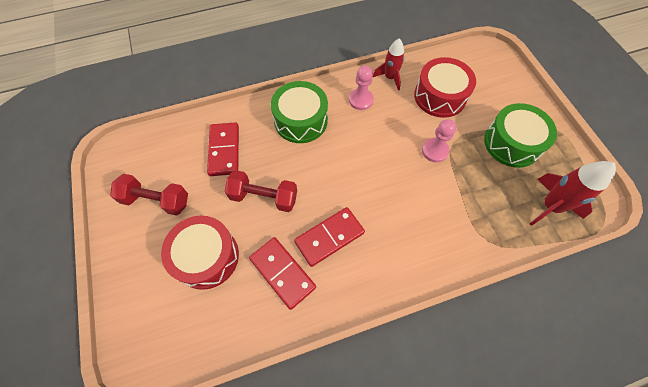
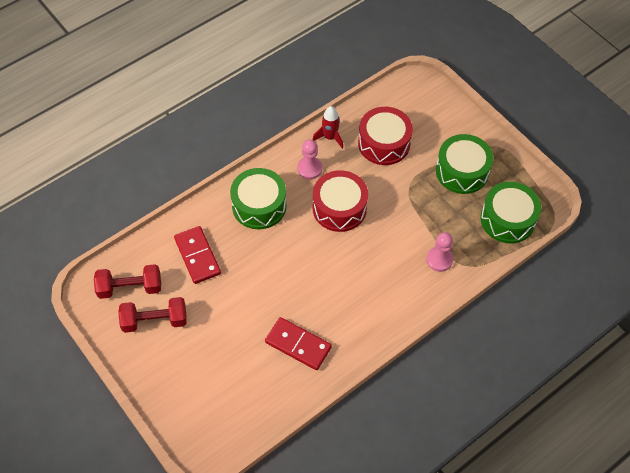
camera: 20 degrees left, 5 degrees down
red drum [161,216,239,290] -> red drum moved to [313,170,368,232]
red dumbbell [225,170,297,212] -> red dumbbell moved to [94,264,161,299]
red domino [294,207,365,267] -> none
pink pawn [422,119,456,163] -> pink pawn moved to [426,232,453,272]
red rocket [530,161,616,226] -> green drum [480,182,541,243]

